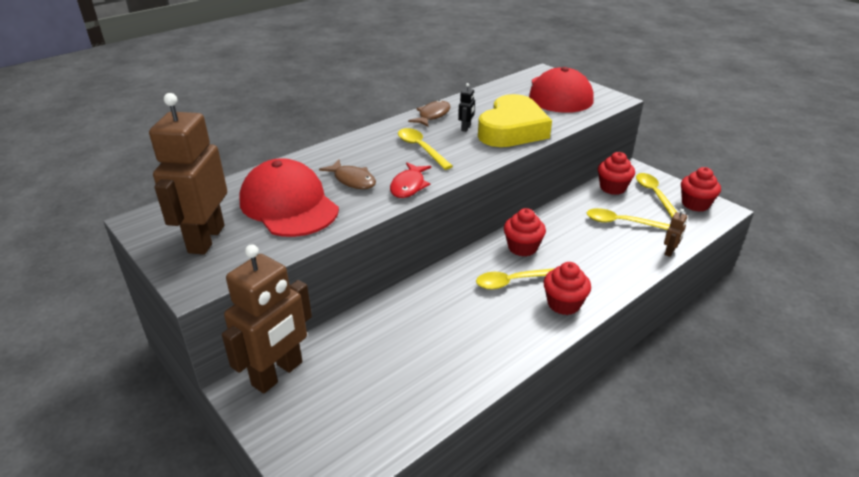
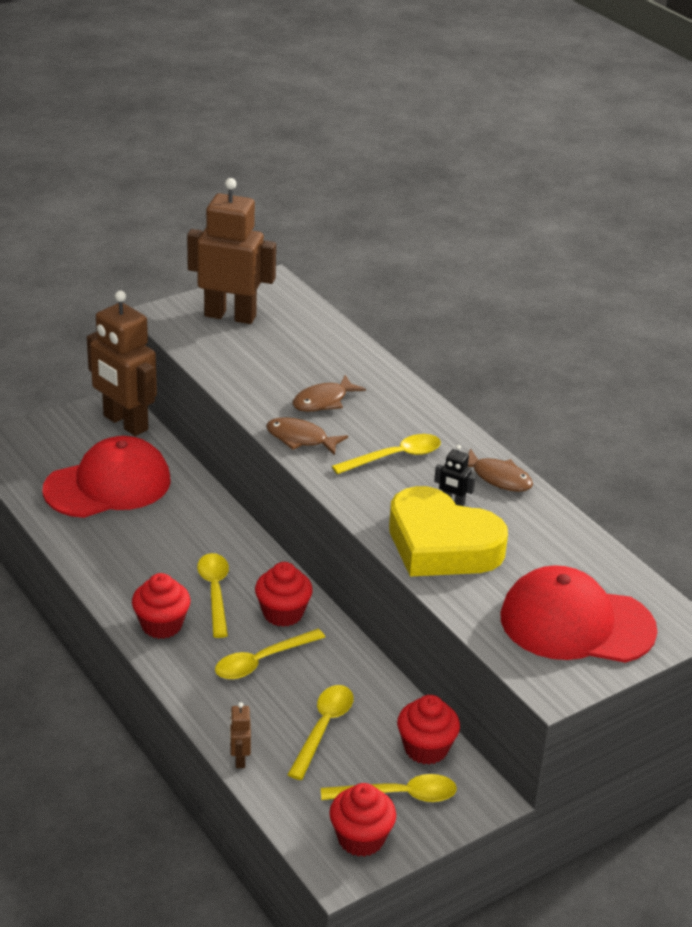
camera: 95 degrees right, 0 degrees up
red cap [240,158,339,237] -> red cap moved to [43,436,171,518]
red fish [390,162,431,198] -> brown fish [266,417,348,455]
brown robot [664,209,687,257] -> brown robot turned 45 degrees clockwise [230,702,251,768]
none -> yellow spoon [215,629,325,679]

